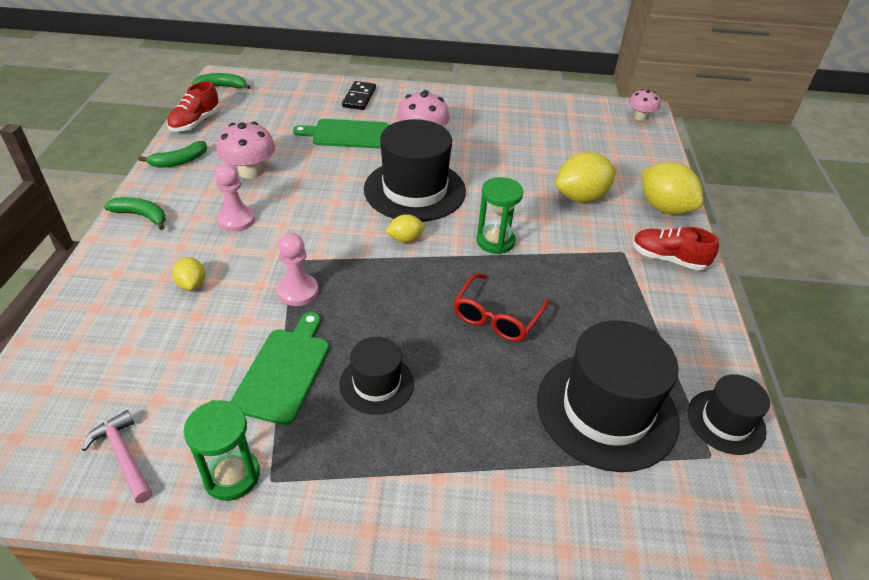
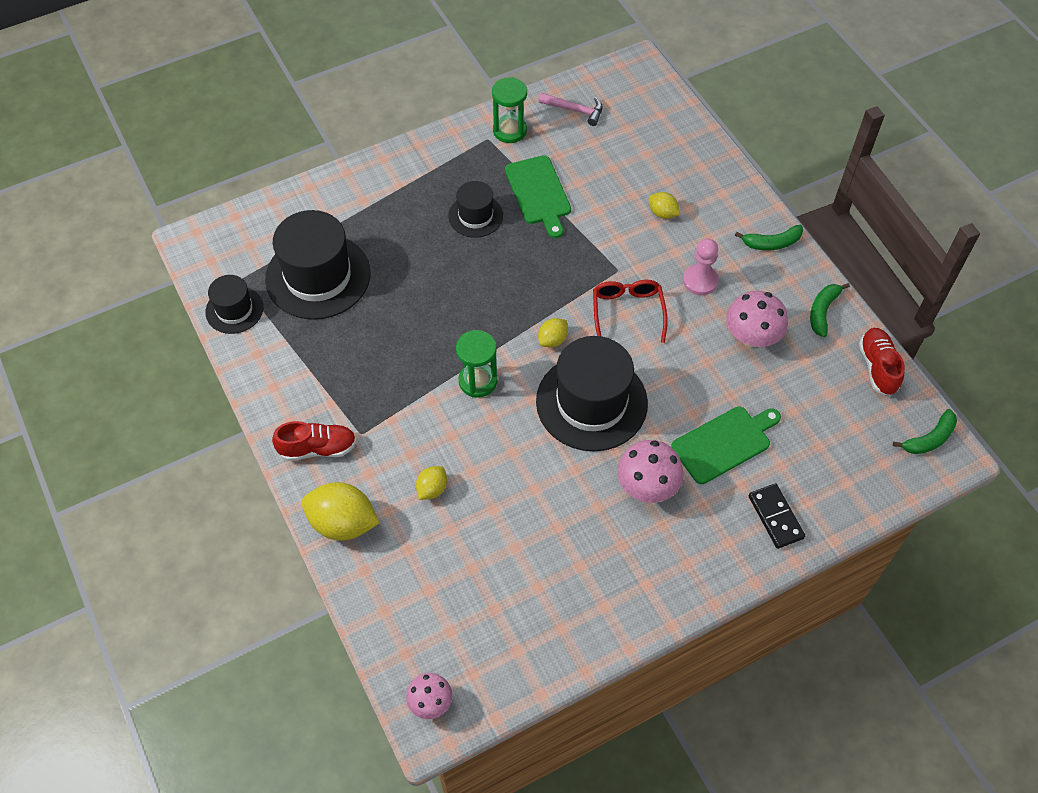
camera: 150 degrees right, 15 degrees up
pink pawn [277,233,318,306] -> none
red glasses [453,273,549,342] -> red glasses moved to [593,280,667,343]
yellow lemon [556,152,616,203] -> yellow lemon [416,466,447,500], size x0.53

